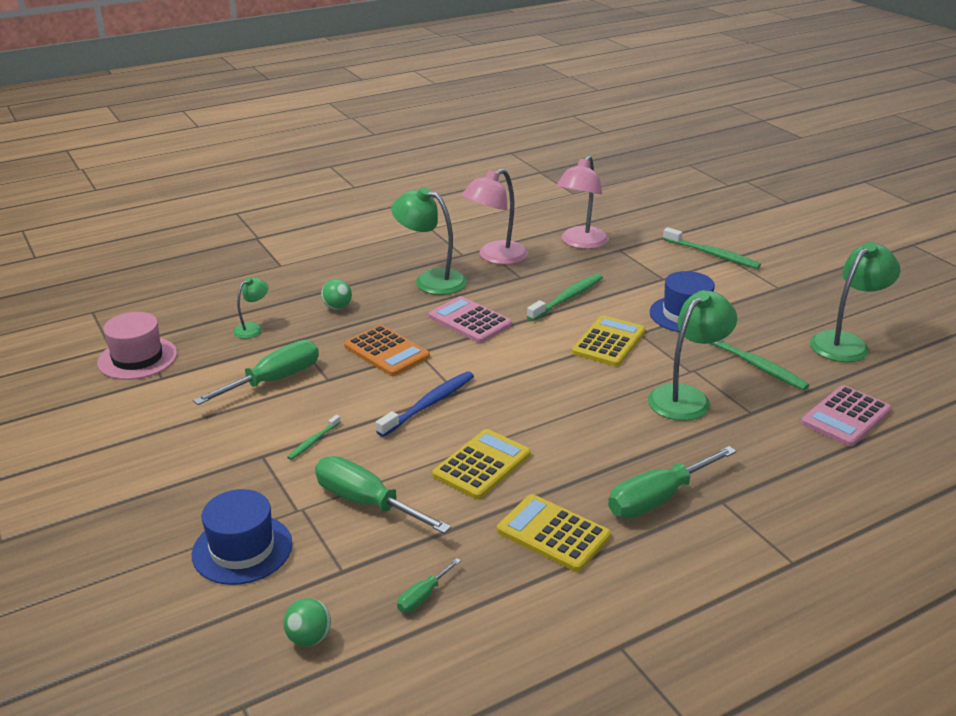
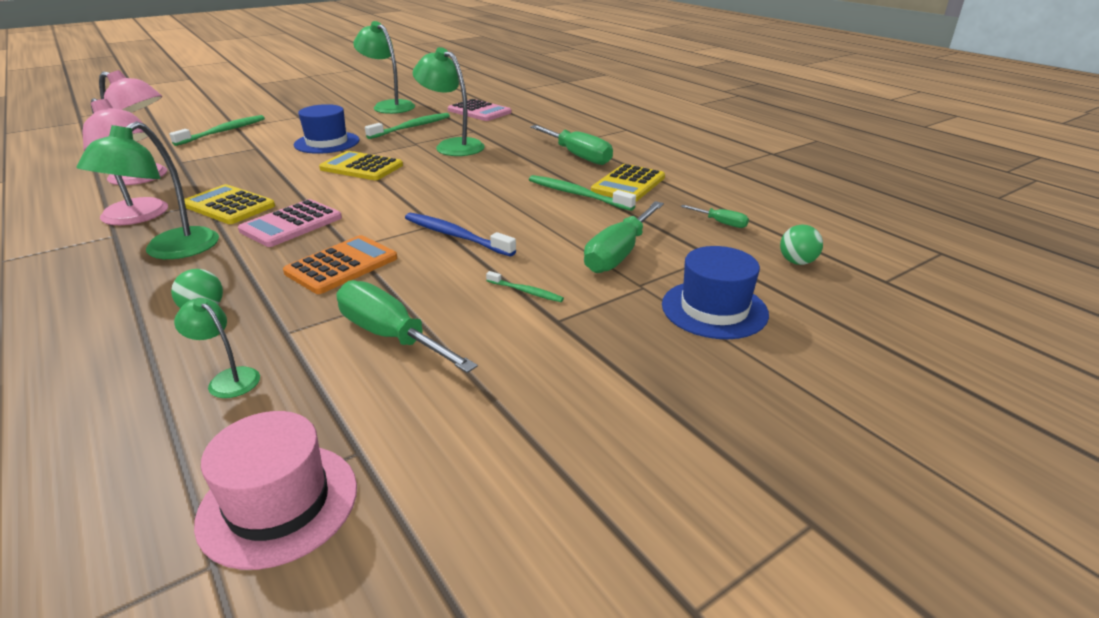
camera: 95 degrees left, 0 degrees up
yellow calculator [432,429,531,499] -> yellow calculator moved to [184,184,275,224]
green toothbrush [527,273,603,321] -> green toothbrush moved to [529,175,636,211]

